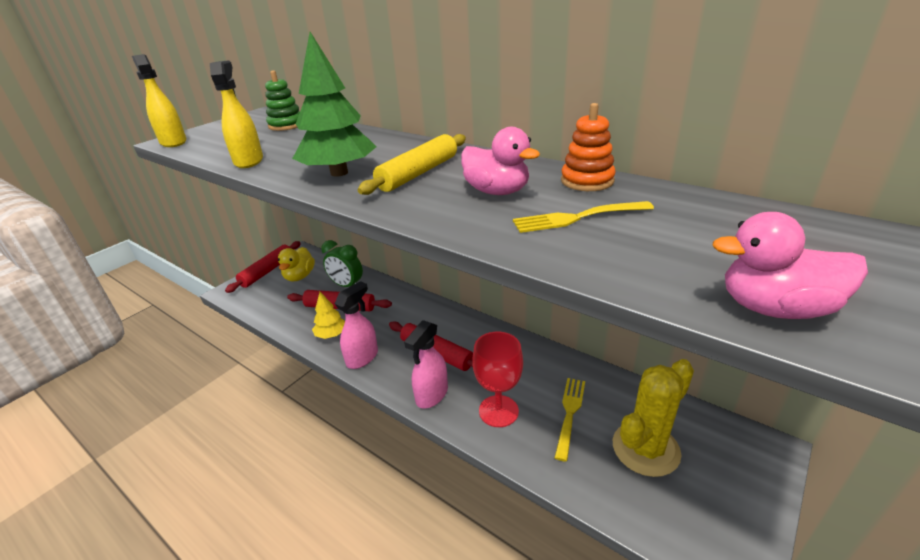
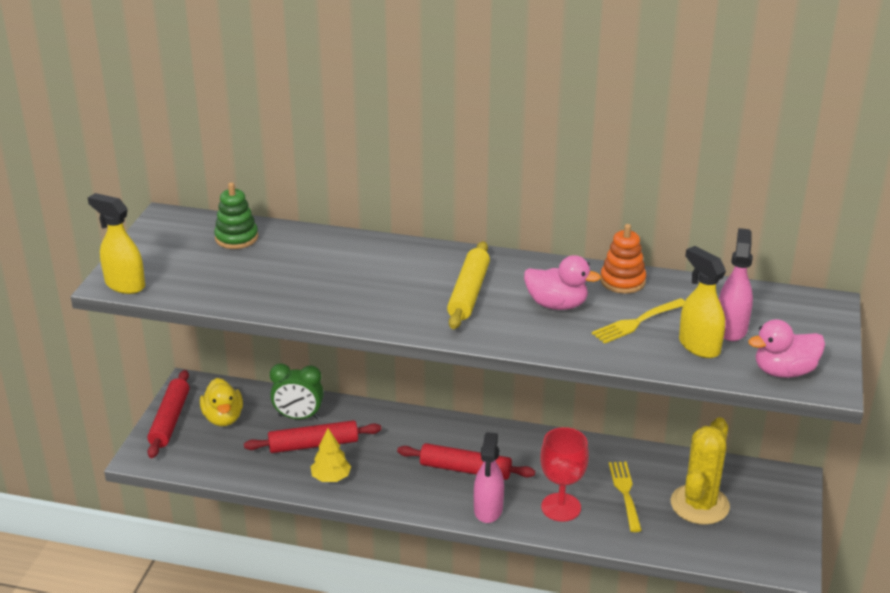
camera: 25 degrees left, 0 degrees up
yellow spray bottle [210,60,263,168] -> yellow spray bottle moved to [679,246,726,358]
green tree [292,32,376,177] -> none
pink spray bottle [335,281,378,369] -> pink spray bottle moved to [719,228,753,341]

